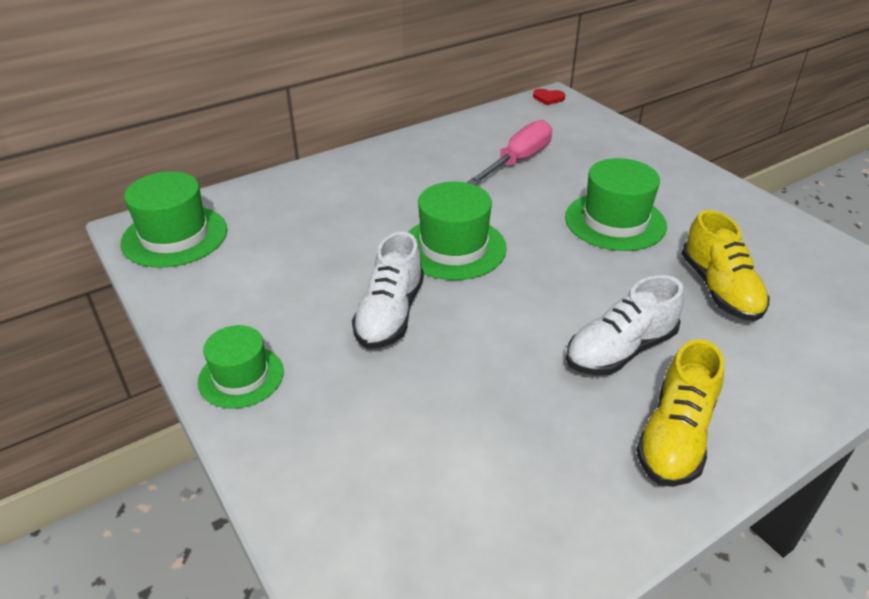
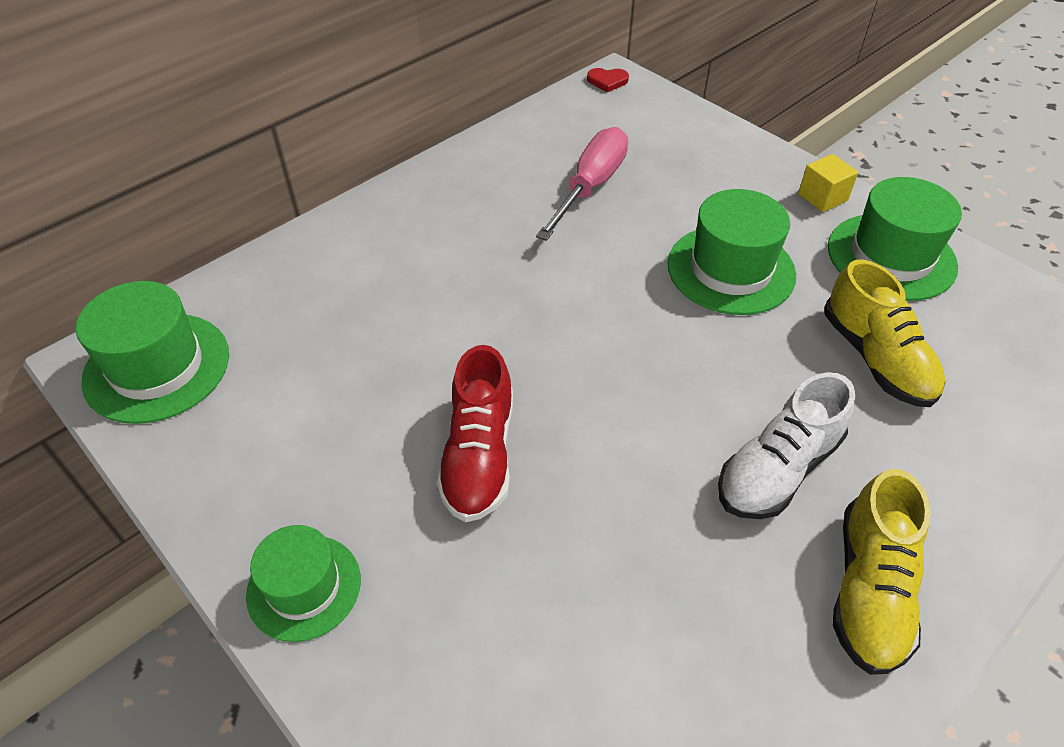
camera: 10 degrees left, 10 degrees up
white shoe [352,232,424,349] -> red shoe [436,345,513,522]
green hat [408,182,507,280] -> green hat moved to [828,177,962,301]
none -> yellow cube [798,154,858,212]

